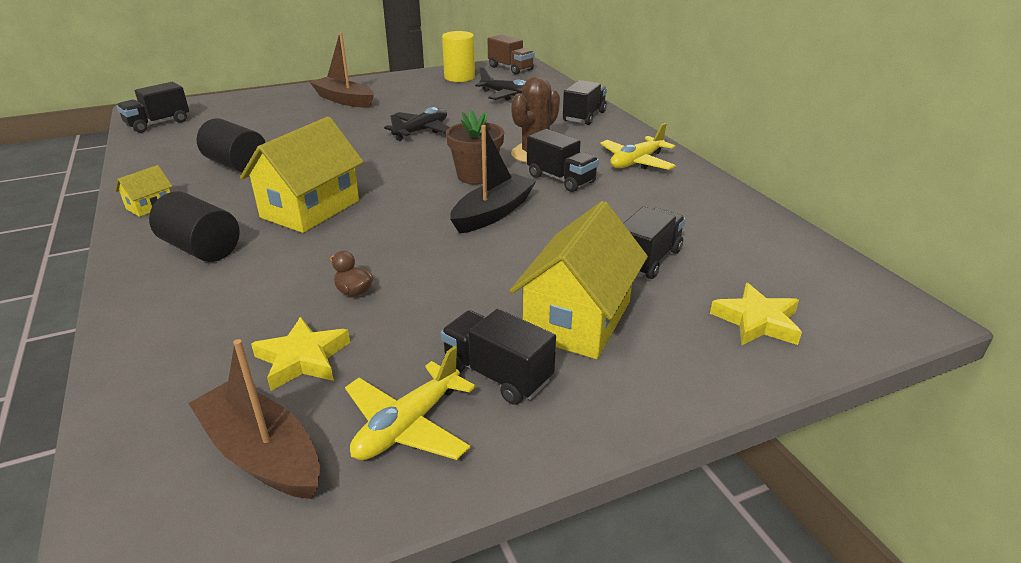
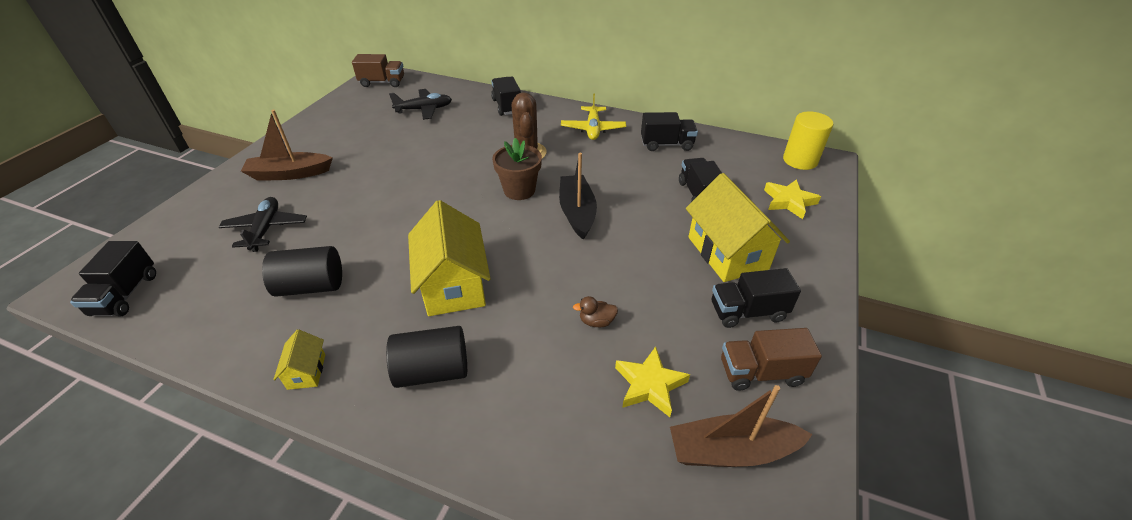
camera: 45 degrees left, 10 degrees up
yellow plane [345,346,475,460] -> brown truck [721,328,822,391]
black plane [384,107,450,141] -> black plane moved to [219,197,307,252]
yellow cylinder [442,31,475,82] -> yellow cylinder moved to [783,112,833,170]
black truck [527,129,599,192] -> black truck moved to [641,112,698,151]

